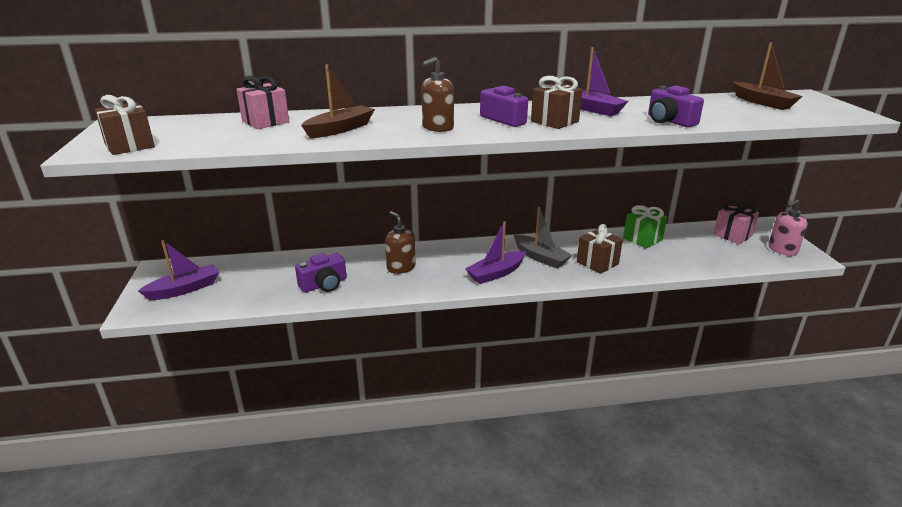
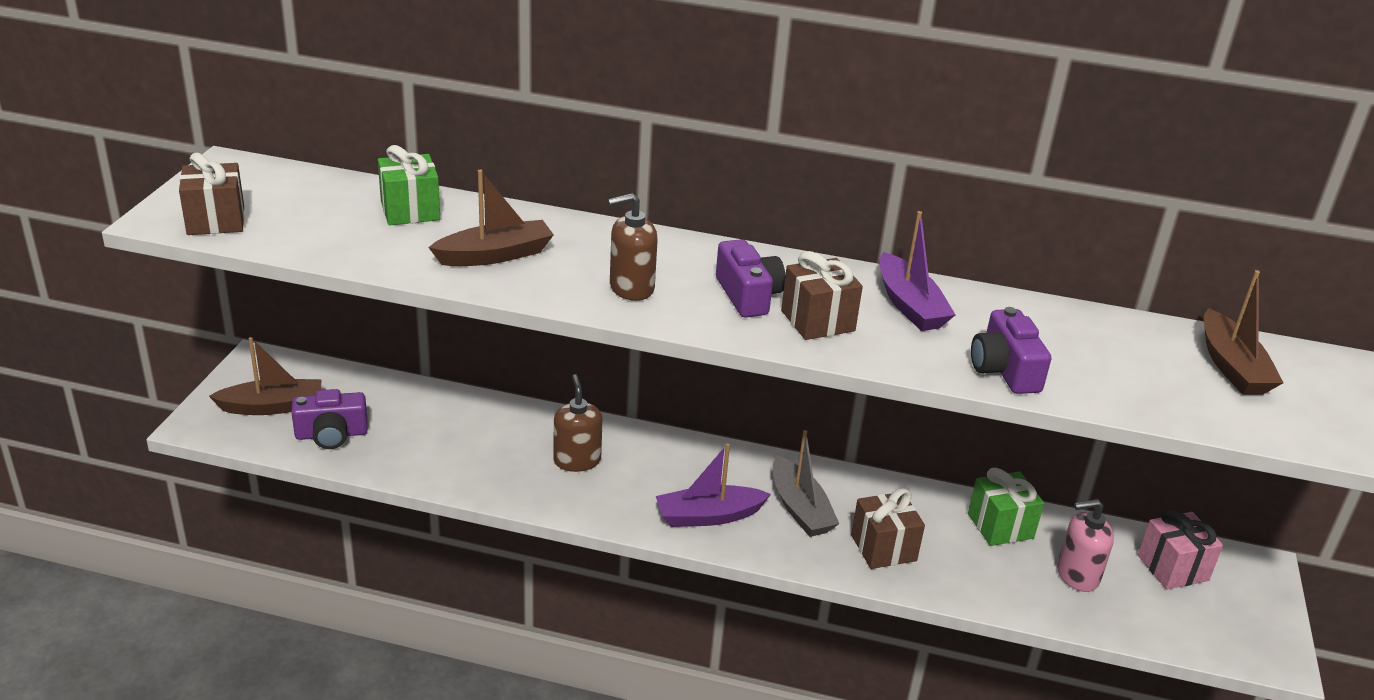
camera: 20 degrees right, 5 degrees up
purple boat [138,240,219,300] -> brown boat [209,337,321,415]
pink gift [236,76,289,129] -> green gift [378,145,440,225]
purple camera [295,253,347,292] -> purple camera moved to [291,389,368,449]
pink soap dispenser [768,199,807,256] -> pink soap dispenser moved to [1057,499,1114,592]

